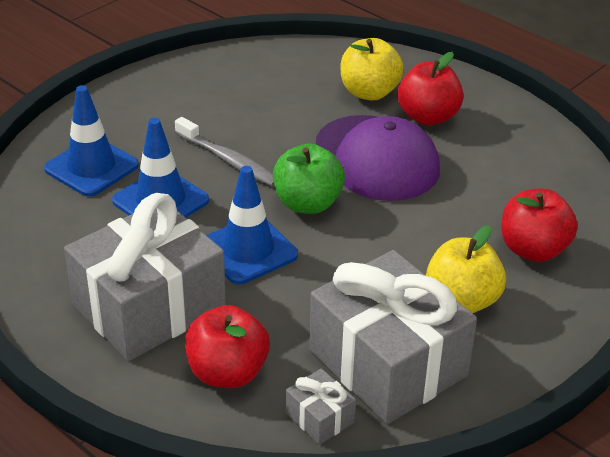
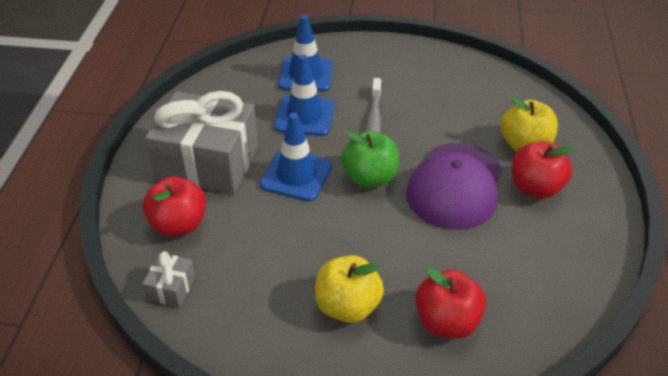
camera: 55 degrees right, 5 degrees up
grey gift [309,250,477,424] -> none

